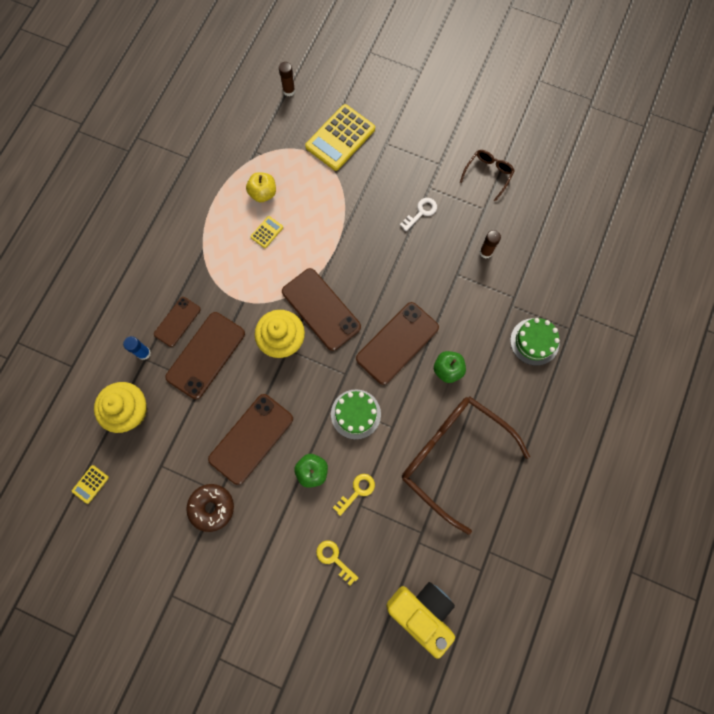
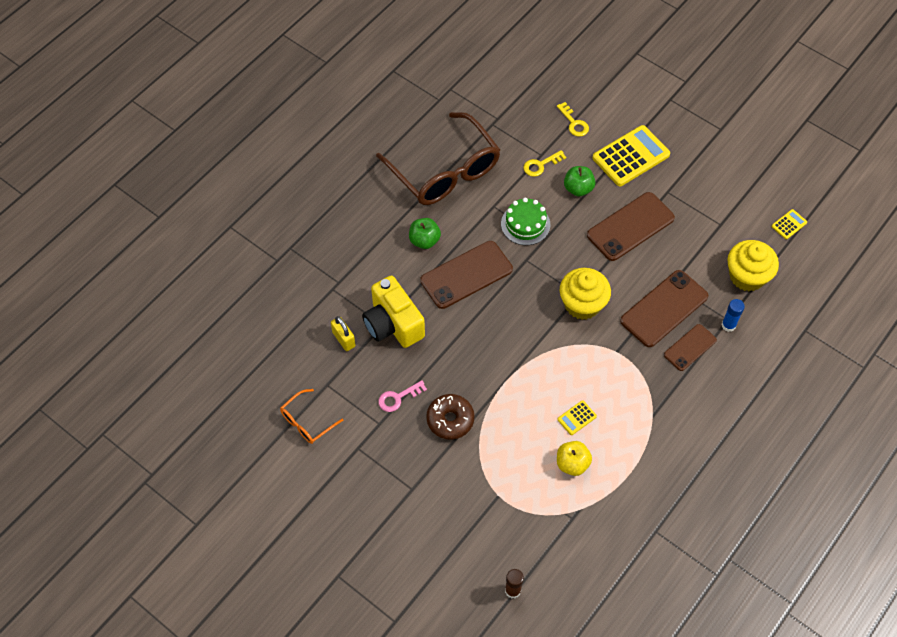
camera: 165 degrees left, 15 degrees down
brown donut [186,484,234,532] -> brown donut moved to [426,394,475,440]
brown phone [282,268,361,351] -> none
yellow calculator [305,104,375,171] -> yellow calculator moved to [593,125,670,186]
yellow camera [386,582,455,659] -> yellow camera moved to [362,276,425,348]
white key [400,198,437,231] -> pink key [378,380,427,412]
brown glasses [460,150,515,202] -> orange glasses [280,389,343,444]
brown glue stick [480,230,501,258] -> yellow padlock [331,316,356,351]
green cake [510,318,560,366] -> none

